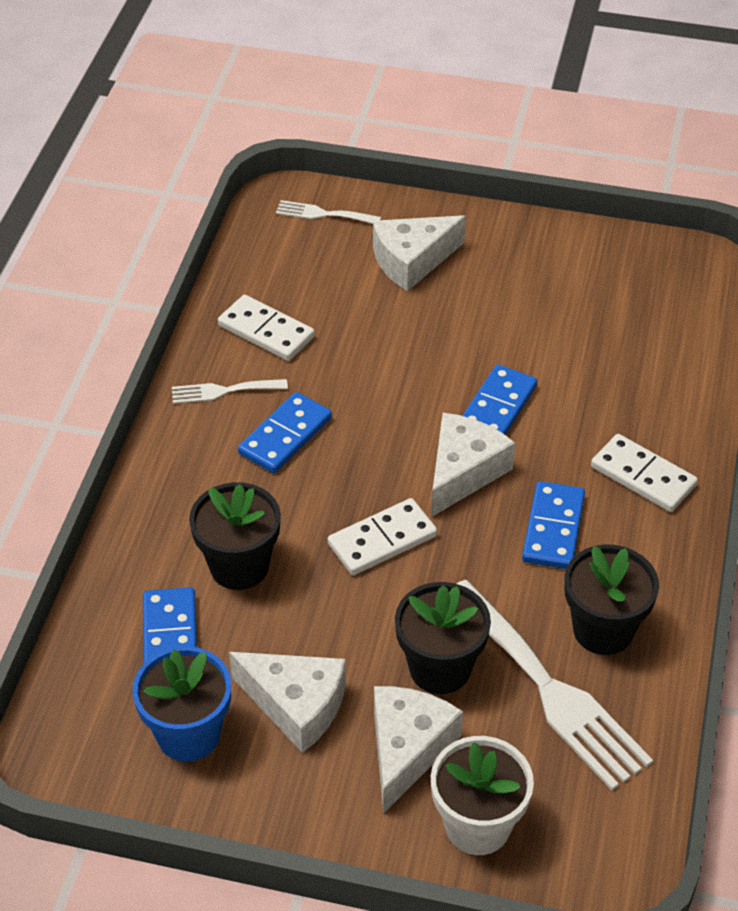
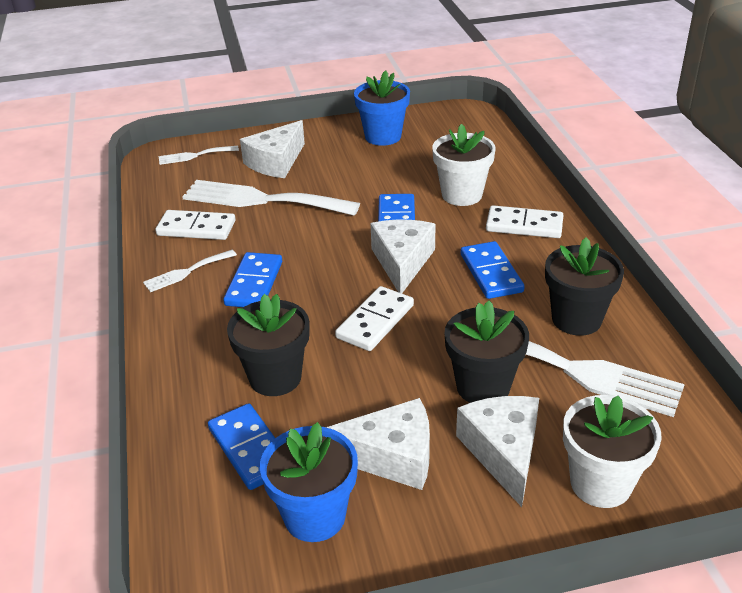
camera: 25 degrees left, 10 degrees down
none -> white fork [182,180,360,216]
none -> blue flower pot [354,70,410,146]
none -> white flower pot [432,124,496,206]

